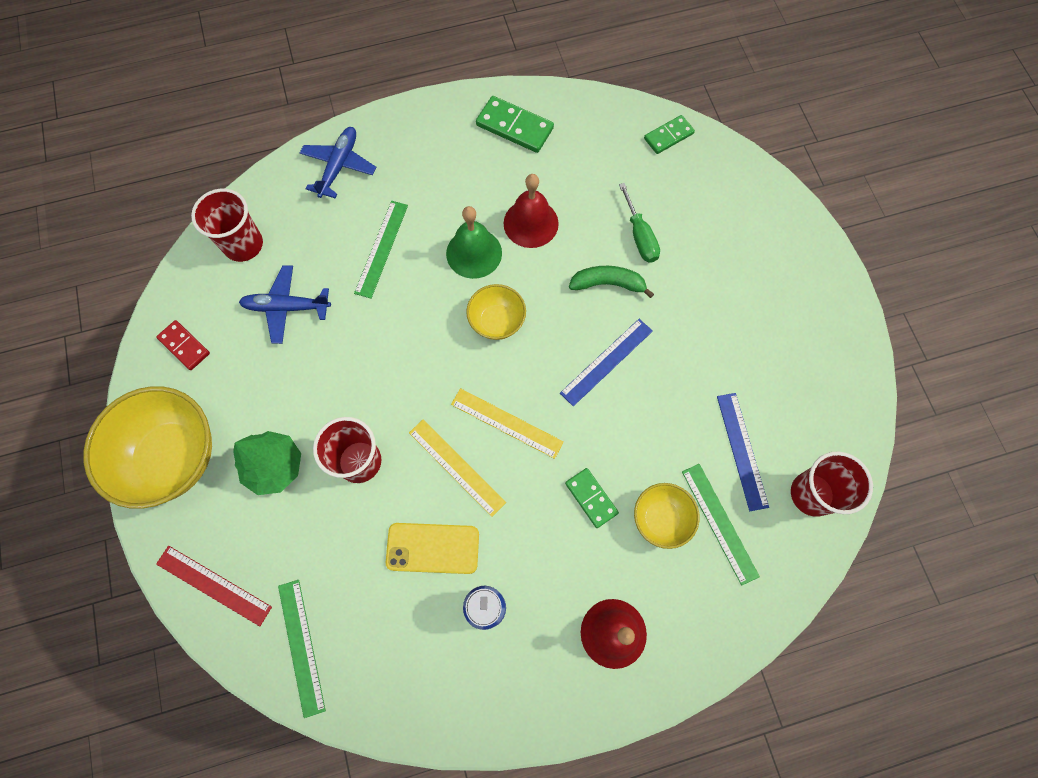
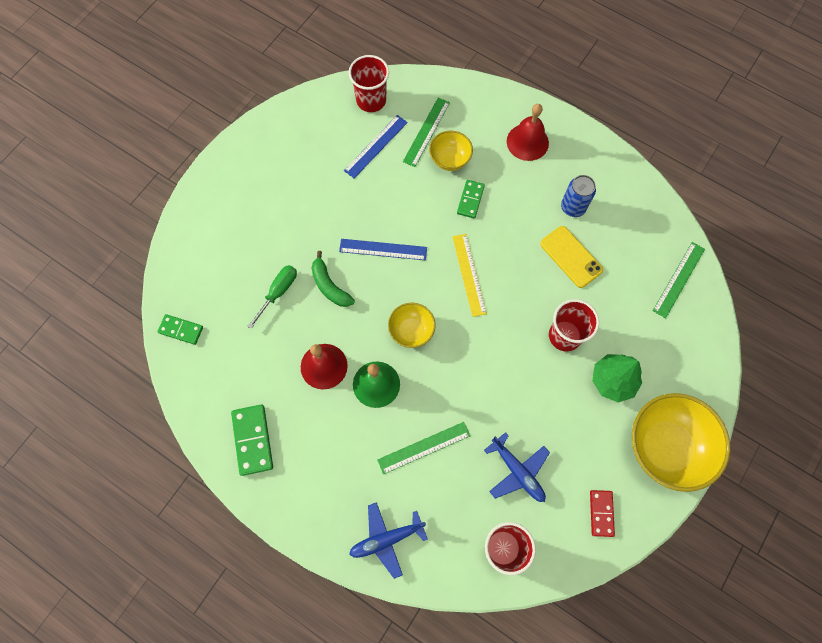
camera: 130 degrees left, 0 degrees up
red ruler [156,546,272,626] -> none
yellow ruler [409,420,506,517] -> none

